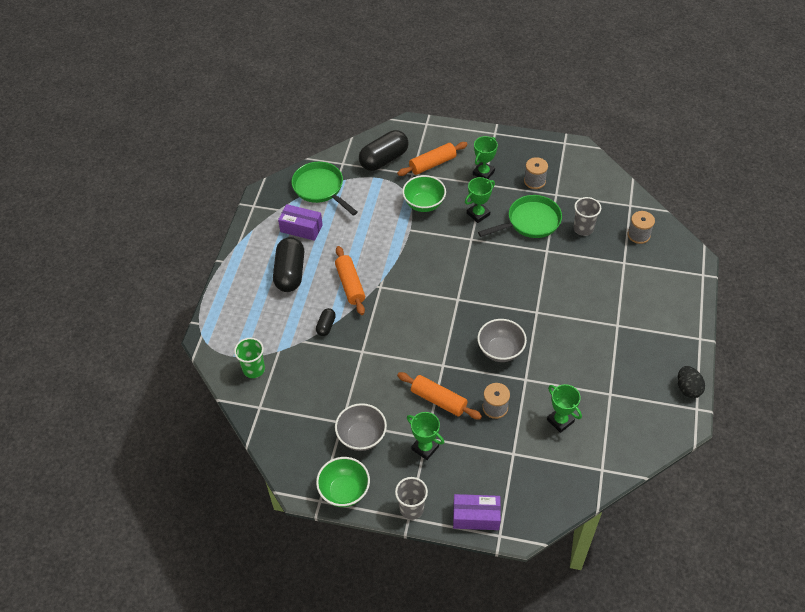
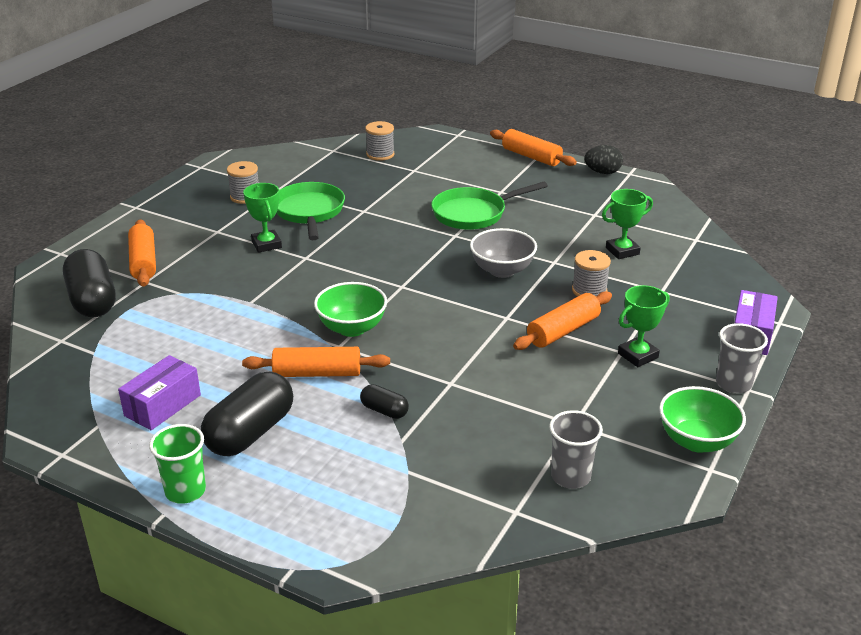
camera: 75 degrees left, 20 degrees down
green cup [234,338,265,378] -> green cup moved to [149,424,206,504]
black capsule [273,237,304,292] -> black capsule turned 75 degrees counterclockwise [201,371,293,456]
green pan [292,162,358,216] -> green pan moved to [431,182,548,230]
grey bowl [335,403,387,451] -> none
green bowl [402,175,446,212] -> green bowl moved to [314,282,387,337]
green trophy [473,136,498,179] -> none
grey cup [573,197,601,236] -> grey cup moved to [549,410,603,489]
none -> orange rolling pin [490,129,577,166]

